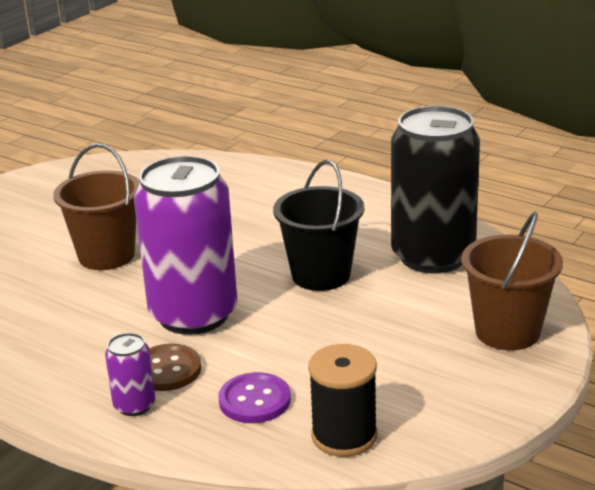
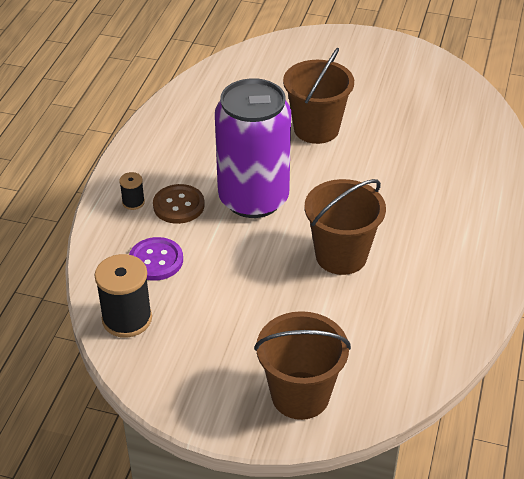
camera: 70 degrees right, 15 degrees up
purple can [105,333,155,416] -> black spool [119,172,145,210]
black bucket [273,160,364,291] -> brown bucket [304,179,386,275]
black can [391,106,480,274] -> none

